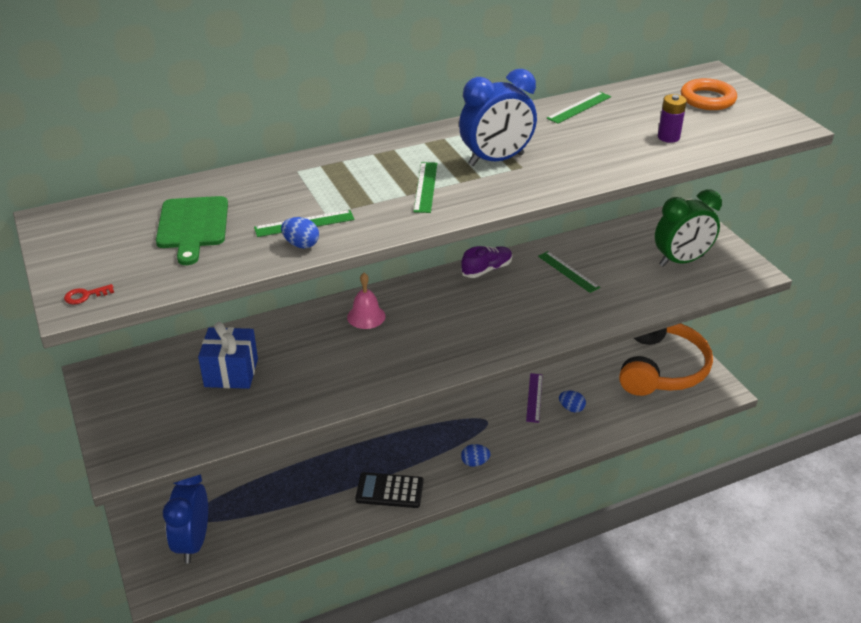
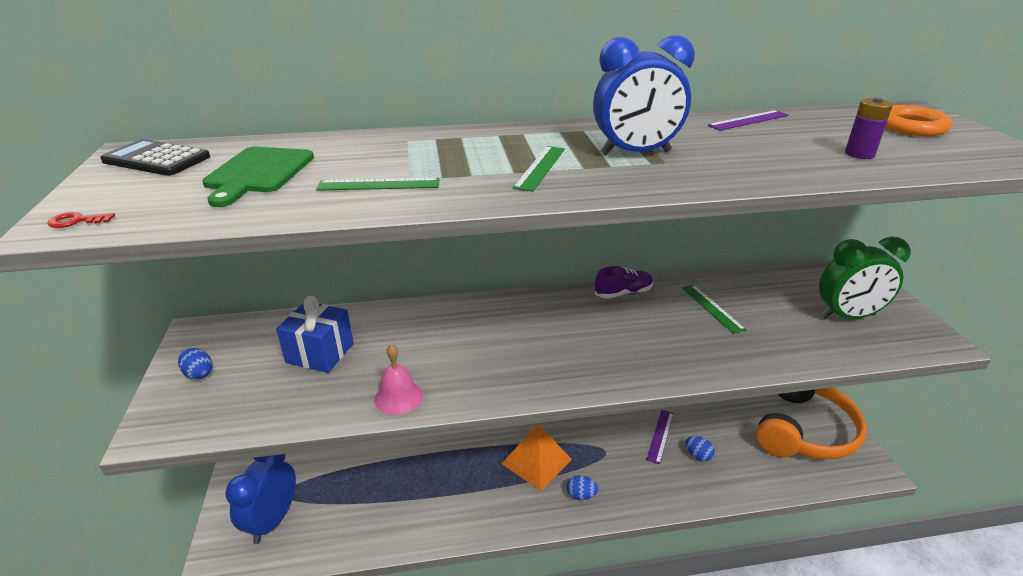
camera: 15 degrees right, 5 degrees down
blue egg [281,217,319,248] -> blue egg moved to [178,348,212,380]
pink bell [347,273,386,329] -> pink bell moved to [374,344,423,415]
black calculator [355,472,423,508] -> black calculator moved to [100,139,210,176]
green ruler [547,92,611,124] -> purple ruler [708,110,789,131]
none -> orange pyramid [502,424,572,491]

